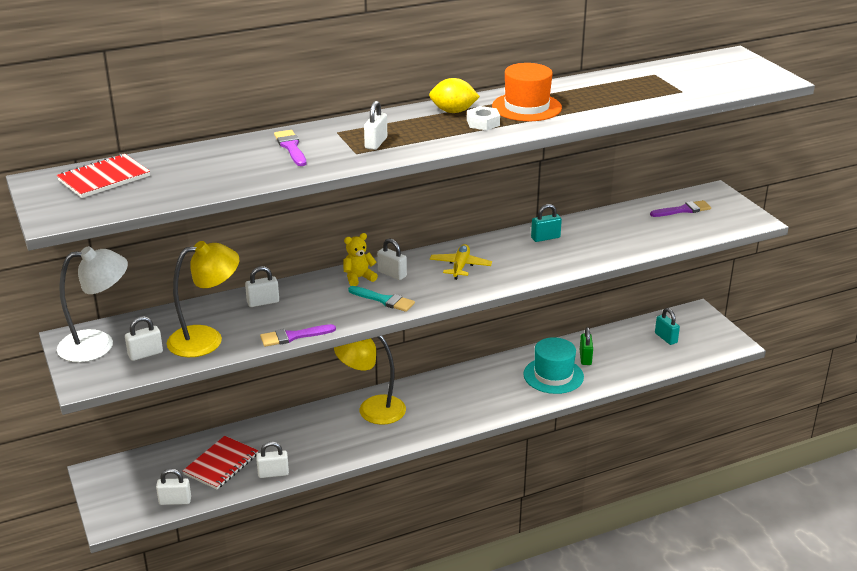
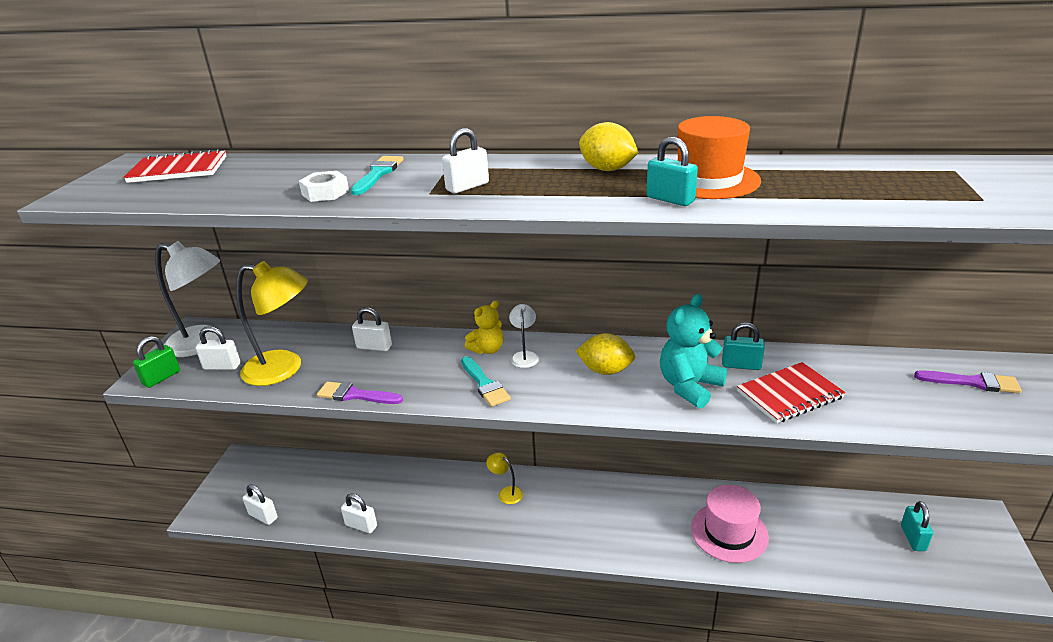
camera: 35 degrees right, 0 degrees up
red notebook [183,436,258,489] -> red notebook moved to [737,362,846,423]
purple brush [274,130,306,166] -> turquoise brush [351,156,404,195]
yellow lamp [334,336,406,425] -> yellow lamp [486,452,523,504], size x0.48
yellow teddy bear [343,233,378,286] -> yellow teddy bear turned 135 degrees clockwise [465,301,503,354]
white padlock [377,238,407,280] -> white lamp [509,304,539,368]
yellow plane [430,244,492,280] -> yellow lemon [576,333,635,375]
white nut [467,106,500,130] -> white nut moved to [299,171,349,202]
turquoise hat [523,337,584,394] -> pink hat [691,485,769,563]
green padlock [580,327,593,365] -> green padlock moved to [133,336,180,388]
none -> turquoise padlock [646,137,698,206]
none -> turquoise teddy bear [660,294,728,408]

